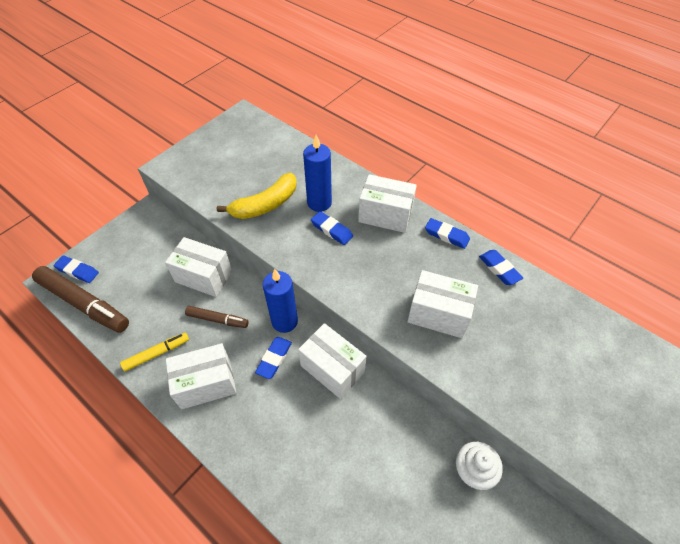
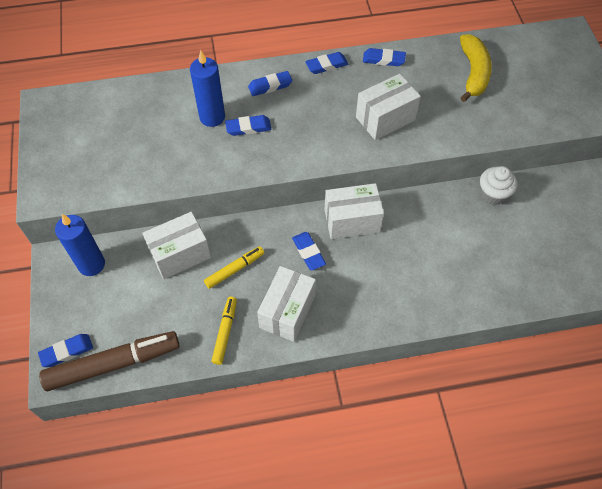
camera: 50 degrees left, 5 degrees up
brown marker [185,306,249,328] -> yellow marker [204,246,264,289]
yellow banana [217,173,297,219] -> yellow banana moved to [460,34,492,102]
blue candle [263,269,298,333] -> blue candle moved to [55,214,105,276]
white box [358,174,417,233] -> blue eraser [248,71,292,96]

